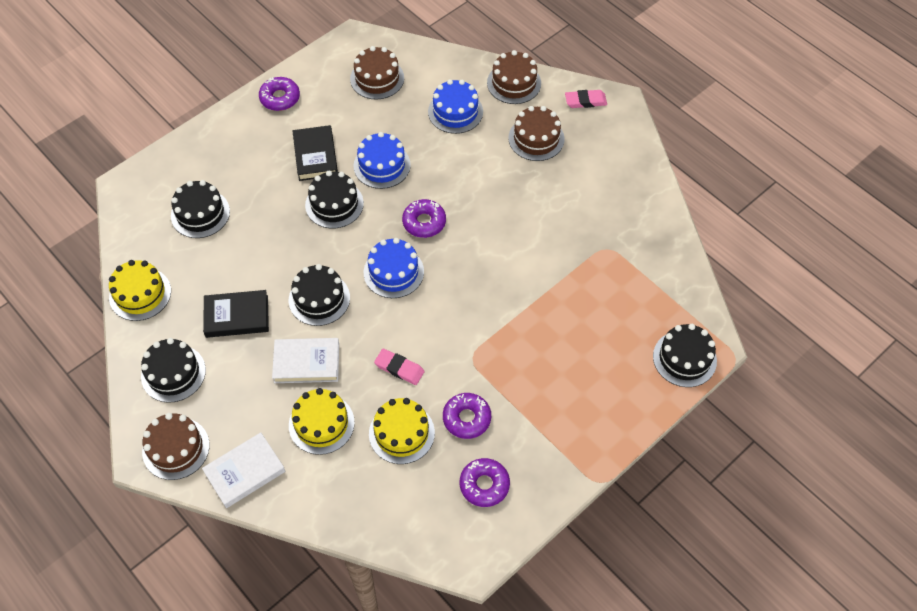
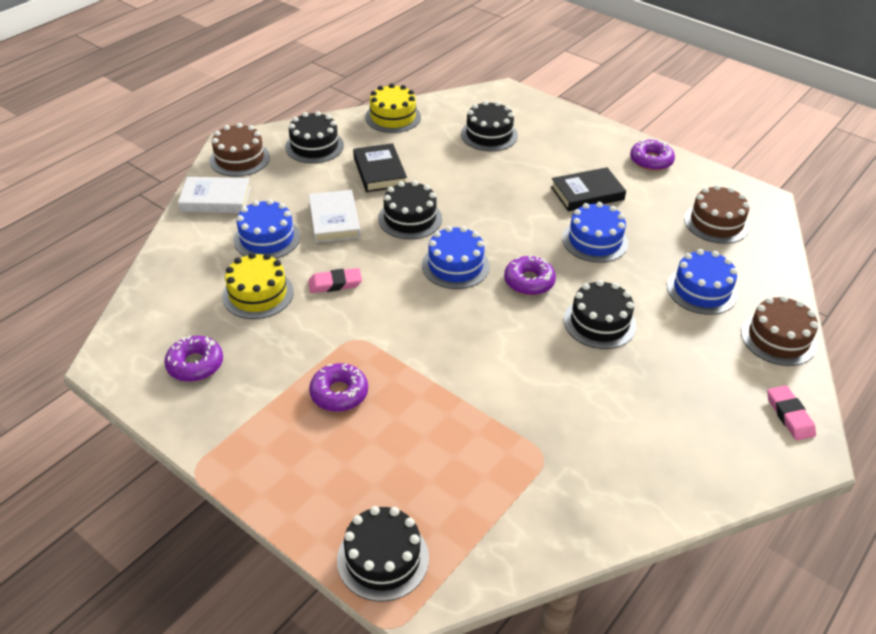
camera: 80 degrees right, 15 degrees down
white book [202,432,285,508] -> white book turned 45 degrees counterclockwise [178,177,251,213]
yellow cake [289,388,355,455] -> blue cake [234,199,300,259]
black cake [305,171,364,228] -> black cake moved to [564,280,637,349]
pink eraser [374,349,425,385] -> pink eraser turned 60 degrees clockwise [308,268,362,293]
purple donut [443,393,491,439] -> purple donut moved to [309,363,368,412]
brown cake [508,106,565,161] -> none

